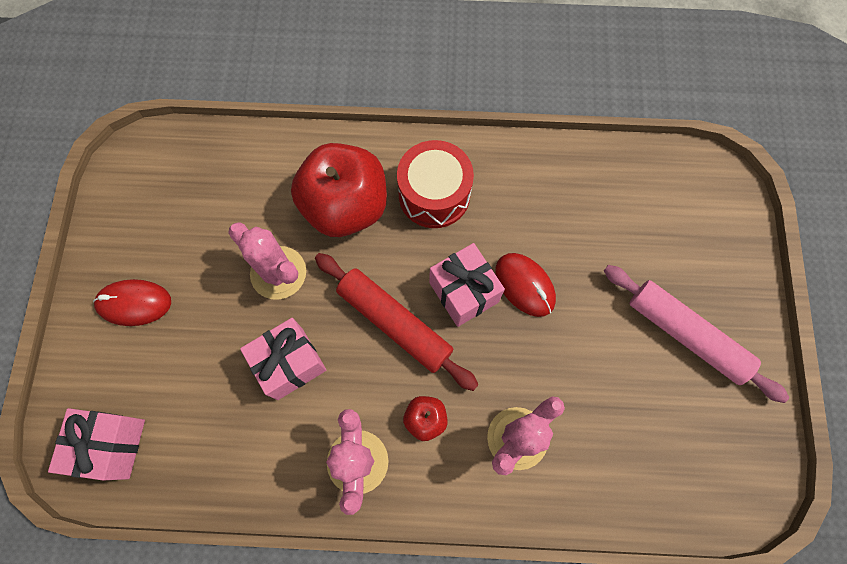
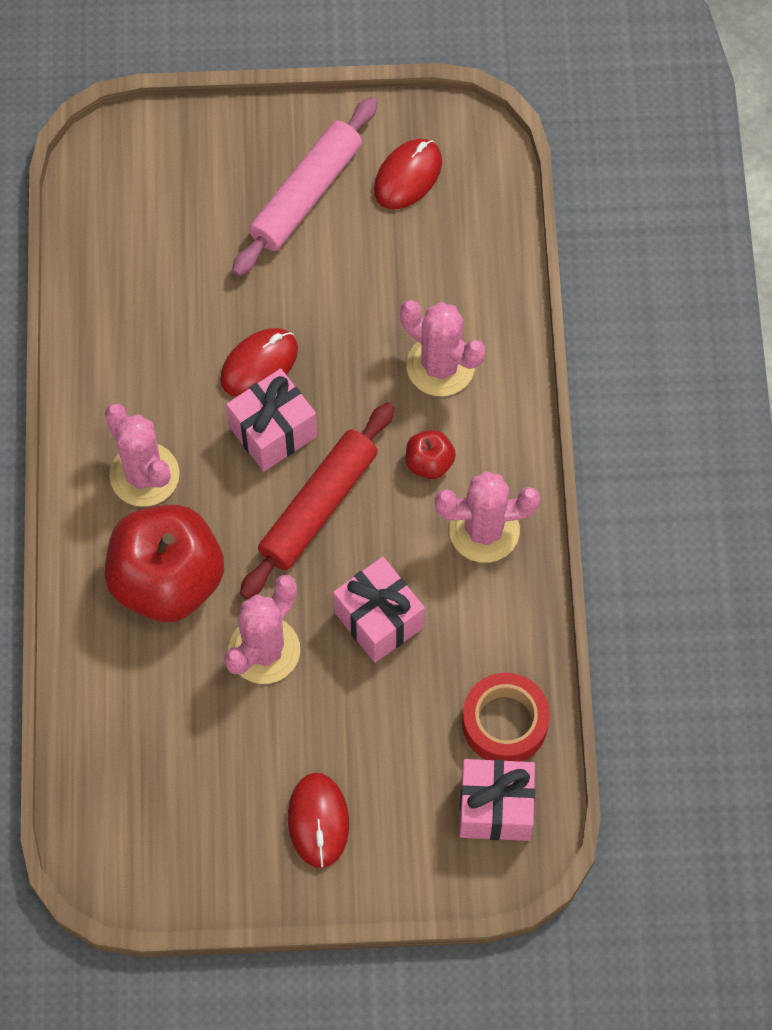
camera: 95 degrees left, 5 degrees down
red drum [397,140,474,228] -> pink cactus [105,404,180,507]
none -> red mouse [374,139,442,210]
none -> red tape [462,673,550,762]

